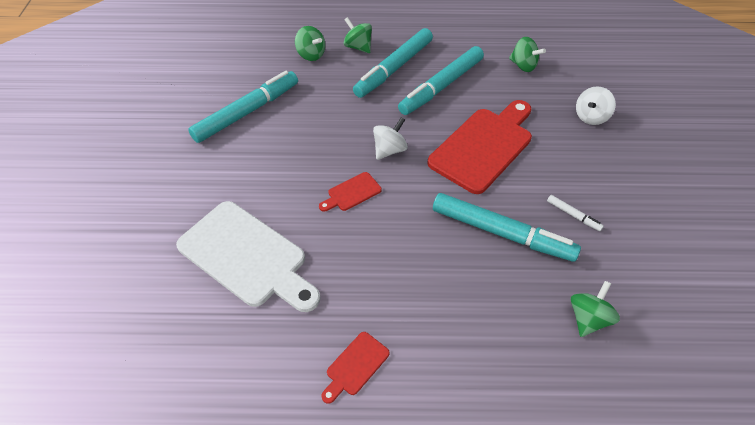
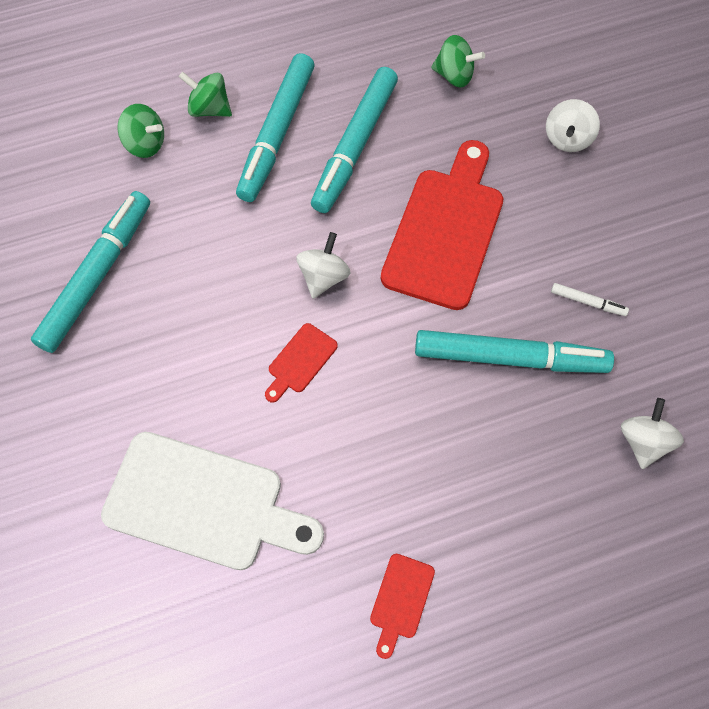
camera: 20 degrees left, 15 degrees up
green spinning top [571,281,620,337] -> white spinning top [621,398,684,469]

